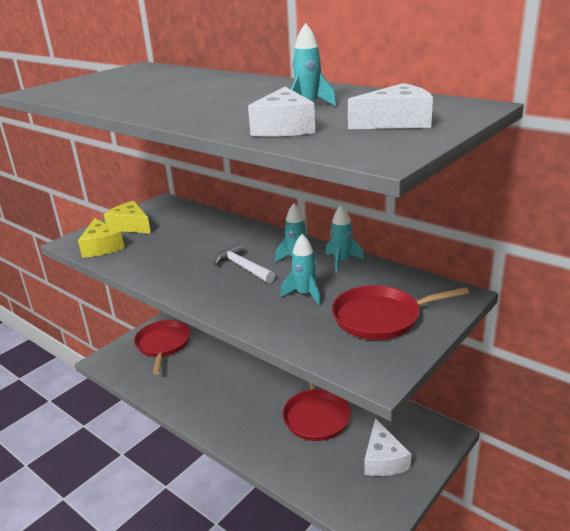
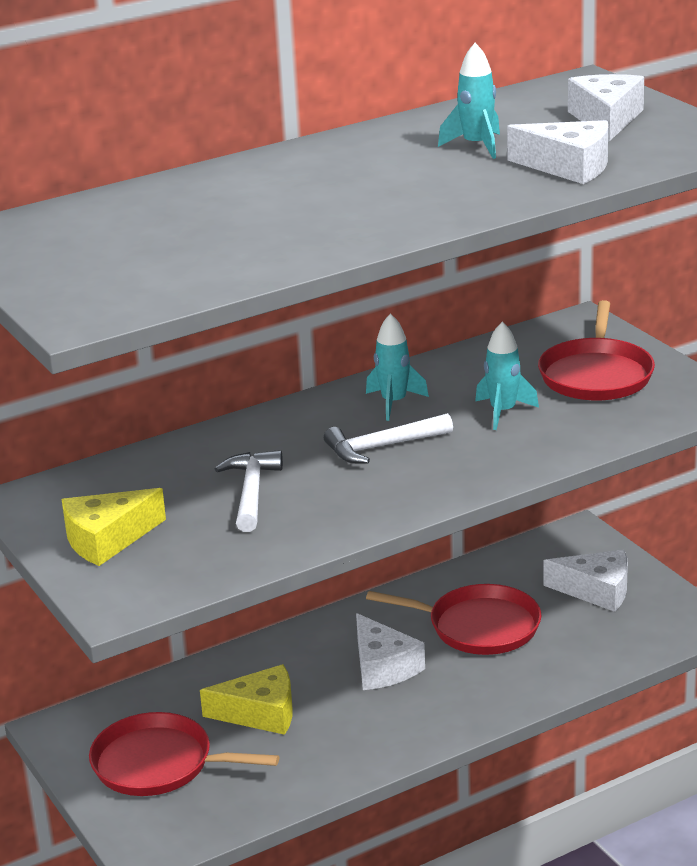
camera: 70 degrees left, 0 degrees up
yellow cheese [78,218,125,258] -> yellow cheese moved to [200,664,292,735]
turquoise rocket [326,205,364,273] -> none
none -> white hammer [215,450,283,532]
none -> white cheese [356,613,425,690]

